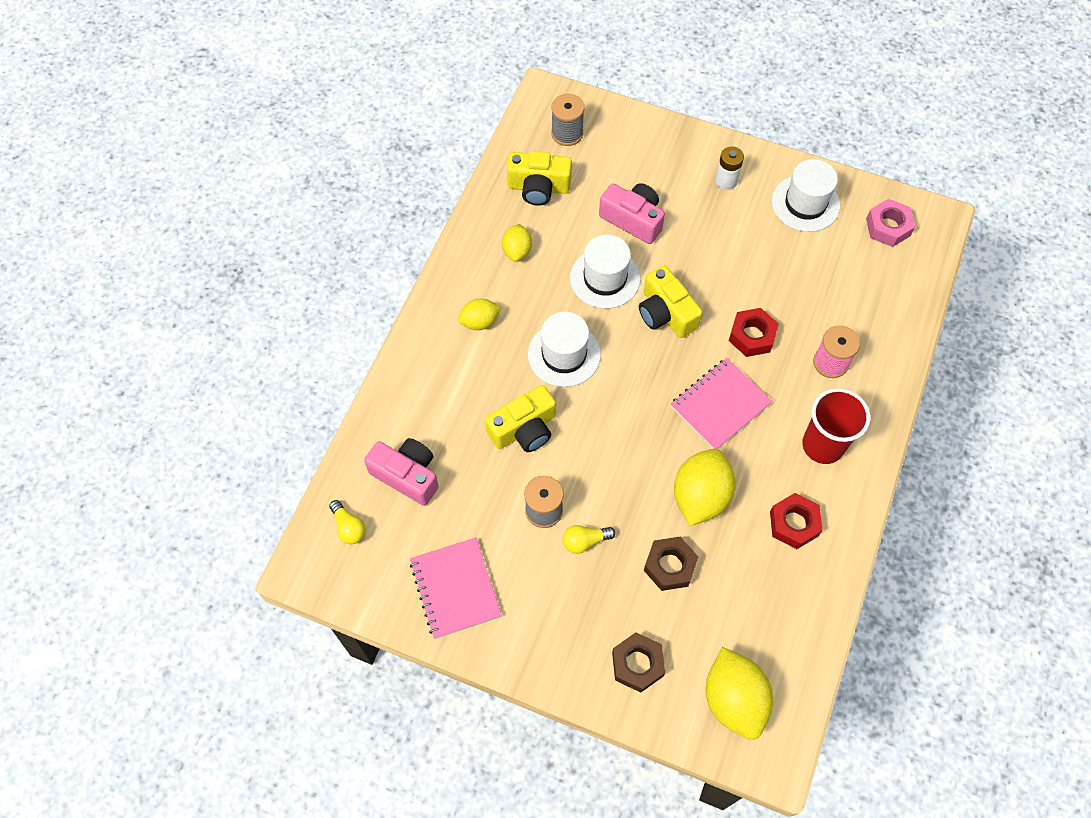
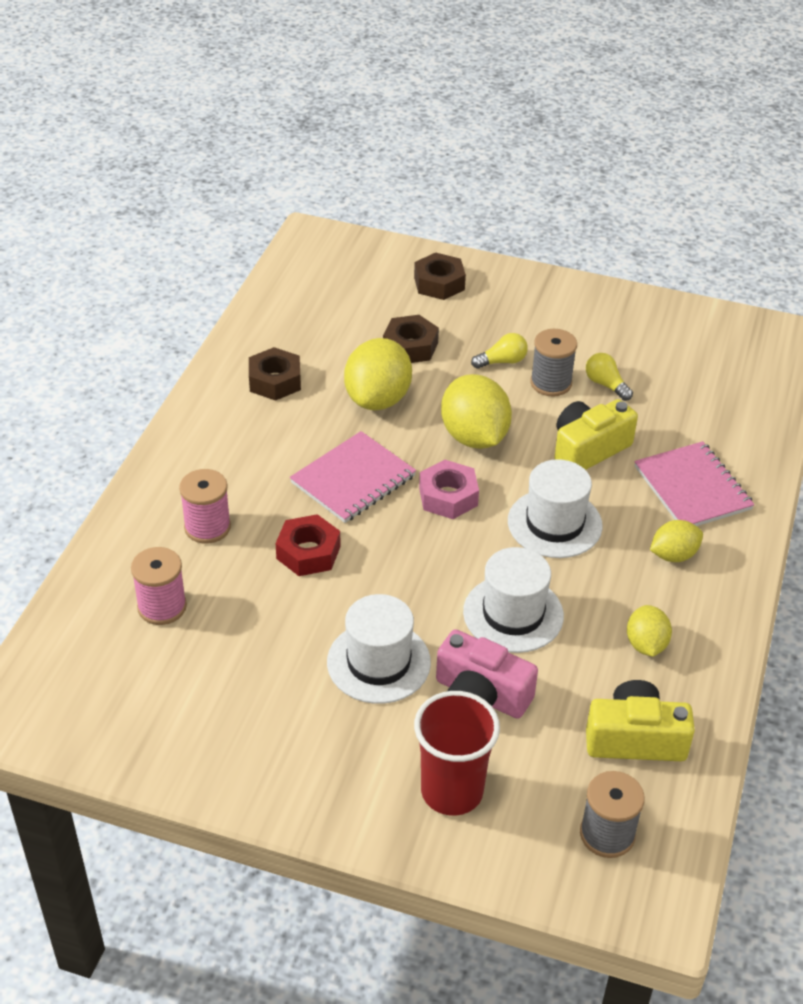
camera: 175 degrees right, 20 degrees down
yellow light bulb [329,500,366,544] -> yellow light bulb moved to [586,353,633,401]
pink camera [364,438,439,506] -> none
pink notebook [410,537,502,639] -> pink notebook moved to [634,441,755,526]
yellow camera [639,265,703,338] -> none
yellow lemon [706,647,773,740] -> yellow lemon moved to [441,374,512,449]
white battery [715,147,744,190] -> none
red nut [770,493,823,549] -> brown nut [249,347,301,401]
white hat [772,159,840,232] -> white hat moved to [327,594,431,704]
red cup [802,388,871,464] -> red cup moved to [414,691,500,816]
pink nut [866,199,915,247] -> pink nut moved to [419,460,479,519]
none -> pink spool [131,547,187,625]

